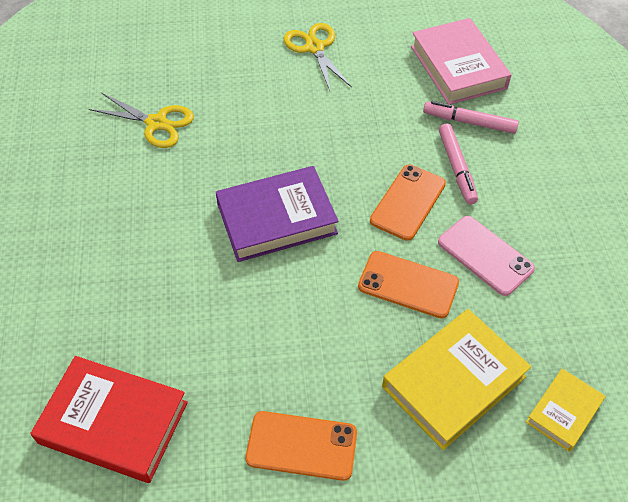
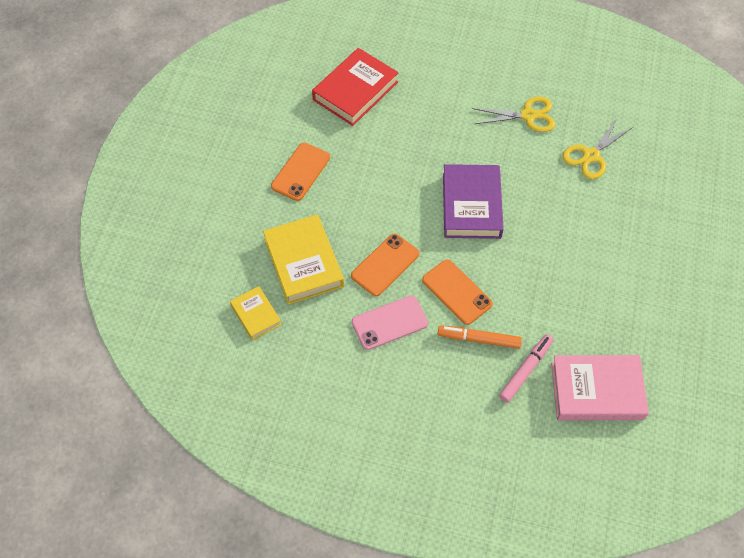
camera: 110 degrees right, 5 degrees up
yellow scissors [284,23,352,91] -> yellow scissors moved to [472,97,555,132]
pink marker [439,123,478,205] -> orange marker [437,325,522,349]

